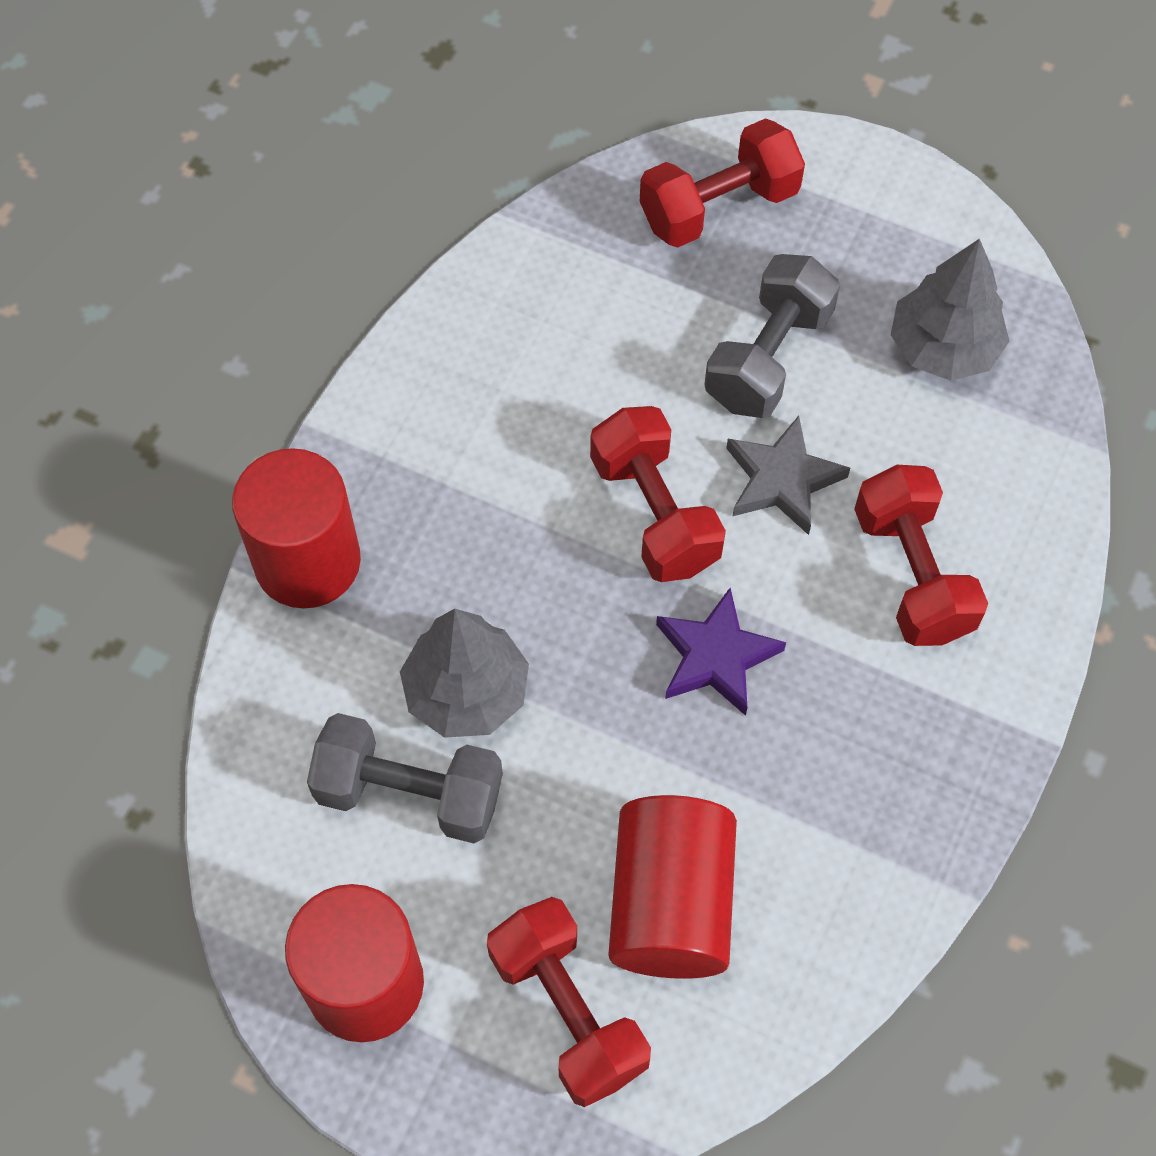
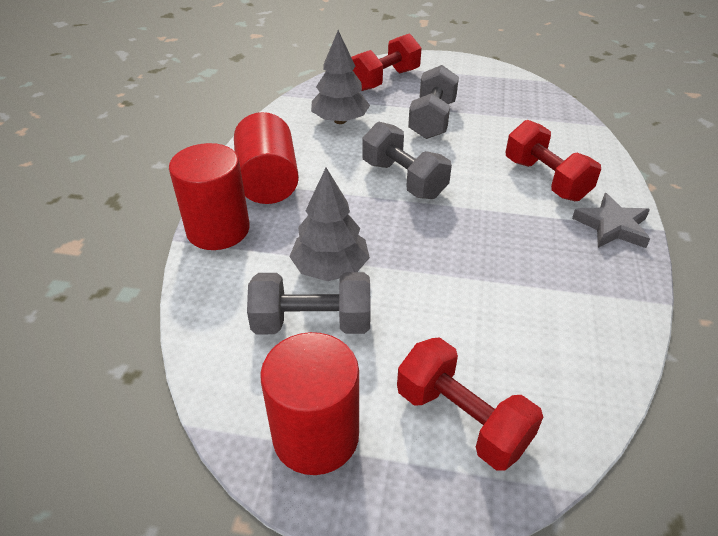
camera: 15 degrees left, 20 degrees down
red dumbbell [590,406,726,582] -> grey dumbbell [362,122,452,199]
red cylinder [608,795,737,979] -> red cylinder moved to [234,112,299,204]
purple star [656,588,786,716] -> none
grey star [726,415,850,535] -> grey star moved to [572,193,650,248]
grey tree [891,238,1010,381] -> grey tree moved to [311,30,370,124]

